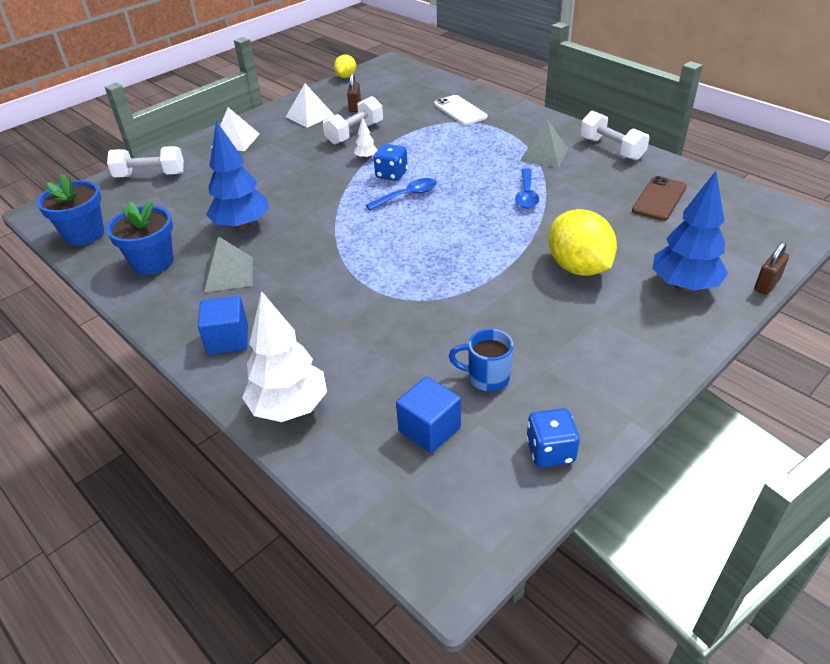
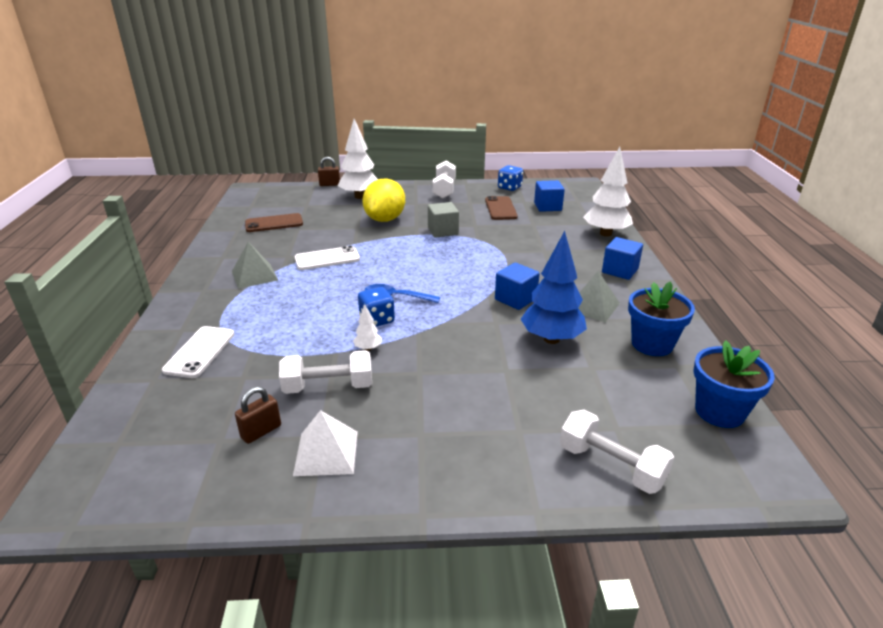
camera: 140 degrees left, 10 degrees down
white pyramid [211,108,260,151] -> none
yellow lemon [334,54,356,78] -> none
blue mug [449,329,513,391] -> brown phone [485,196,518,220]
blue spoon [515,168,539,209] -> white phone [295,246,360,270]
white dumbbell [580,111,650,160] -> white dumbbell moved to [432,160,456,198]
blue tree [652,171,728,292] -> white tree [338,119,378,199]
none -> grey cube [428,202,459,238]
none -> blue cube [495,262,540,310]

